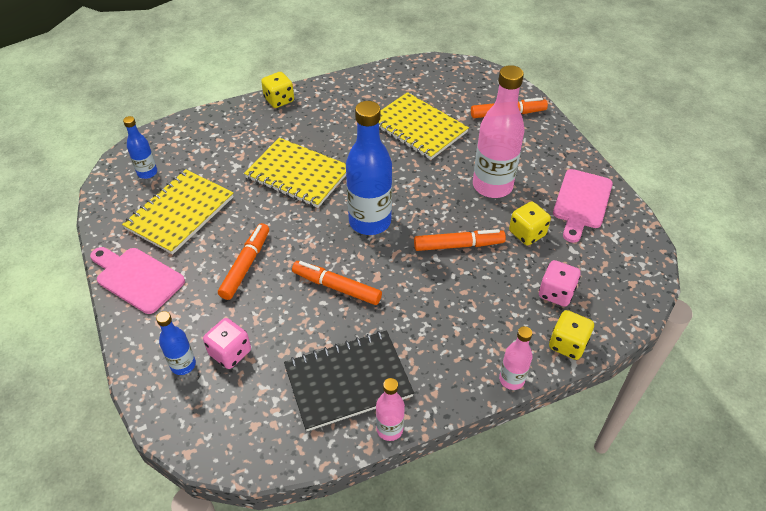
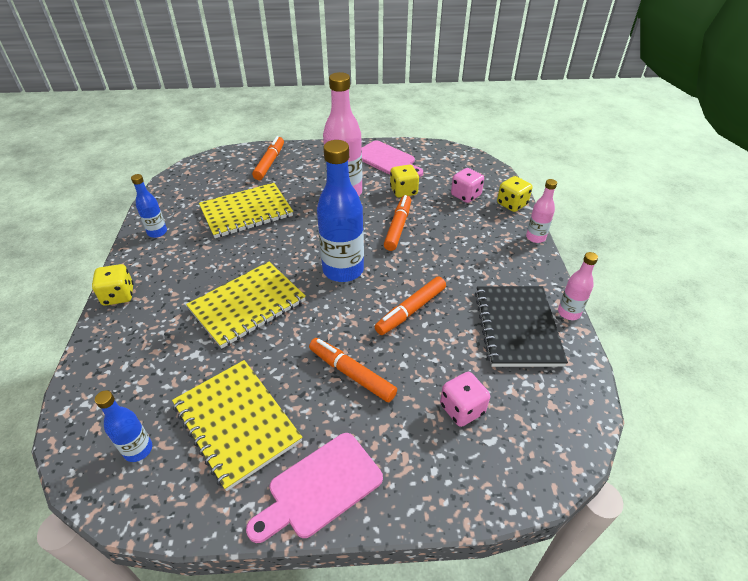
camera: 70 degrees left, 5 degrees down
blue bottle [156,311,196,375] -> blue bottle moved to [131,174,167,238]

